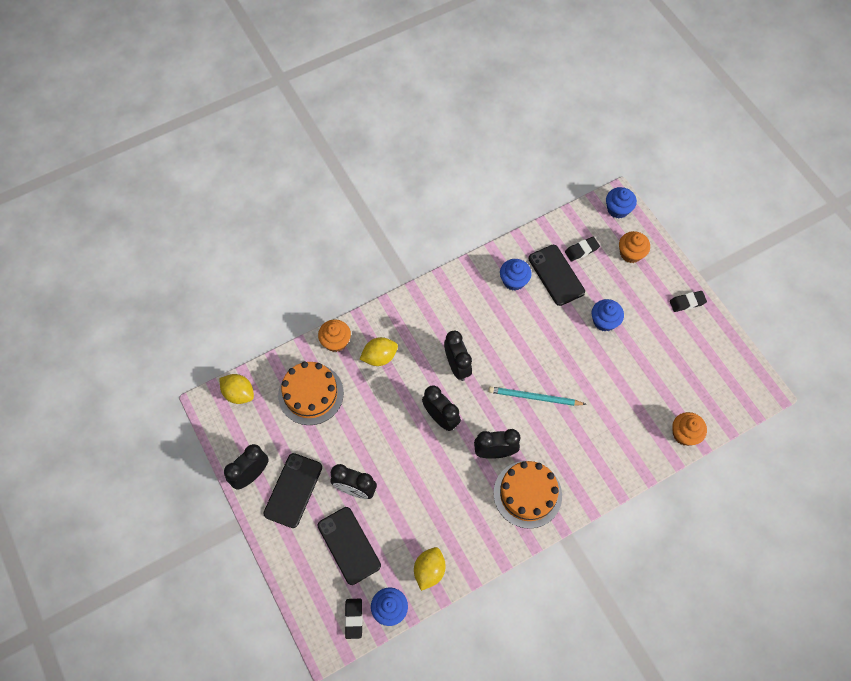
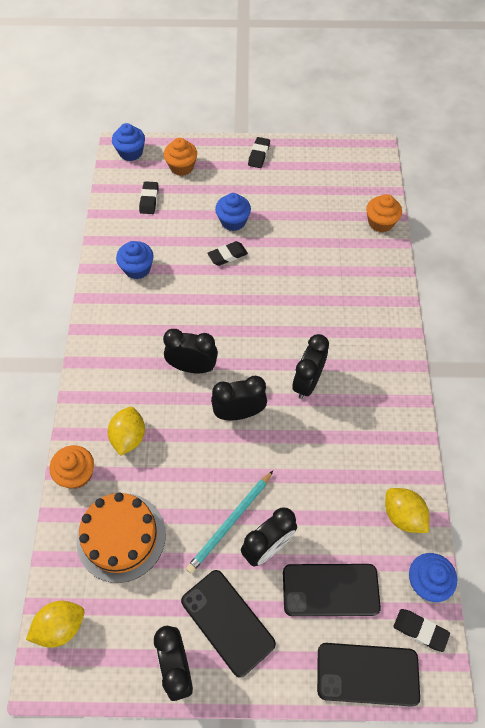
camera: 60 degrees left, 5 degrees down
turquoise pencil [488,387,587,406] -> turquoise pencil moved to [186,471,273,574]
orange cake [494,461,562,529] -> none
black phone [528,245,585,306] -> black phone moved to [317,643,420,707]
none -> black eraser [208,241,248,266]

